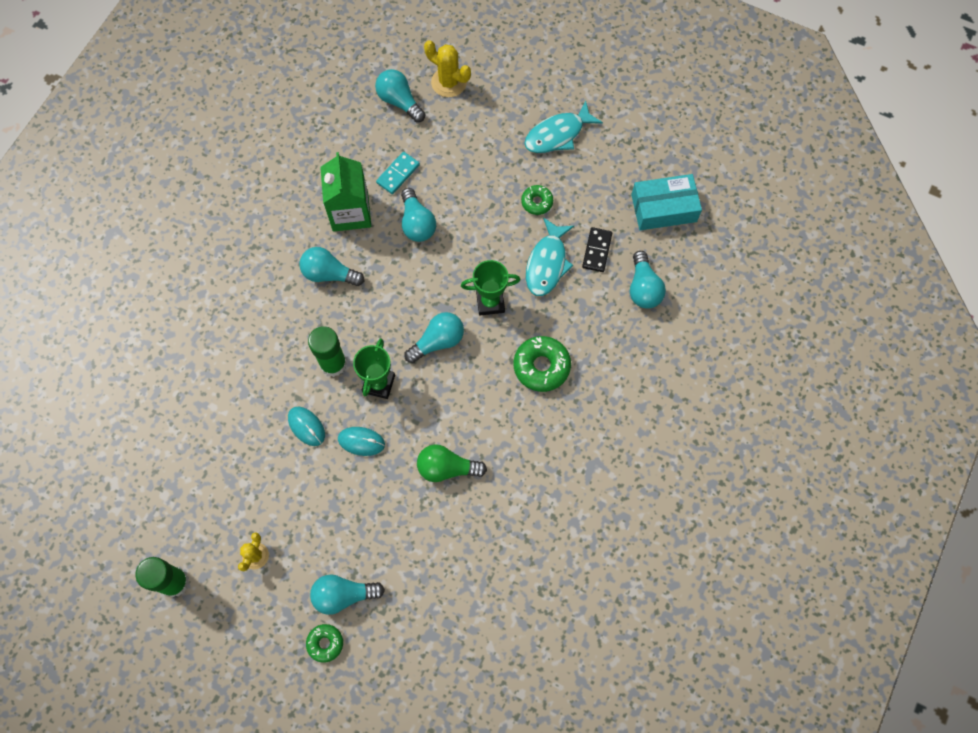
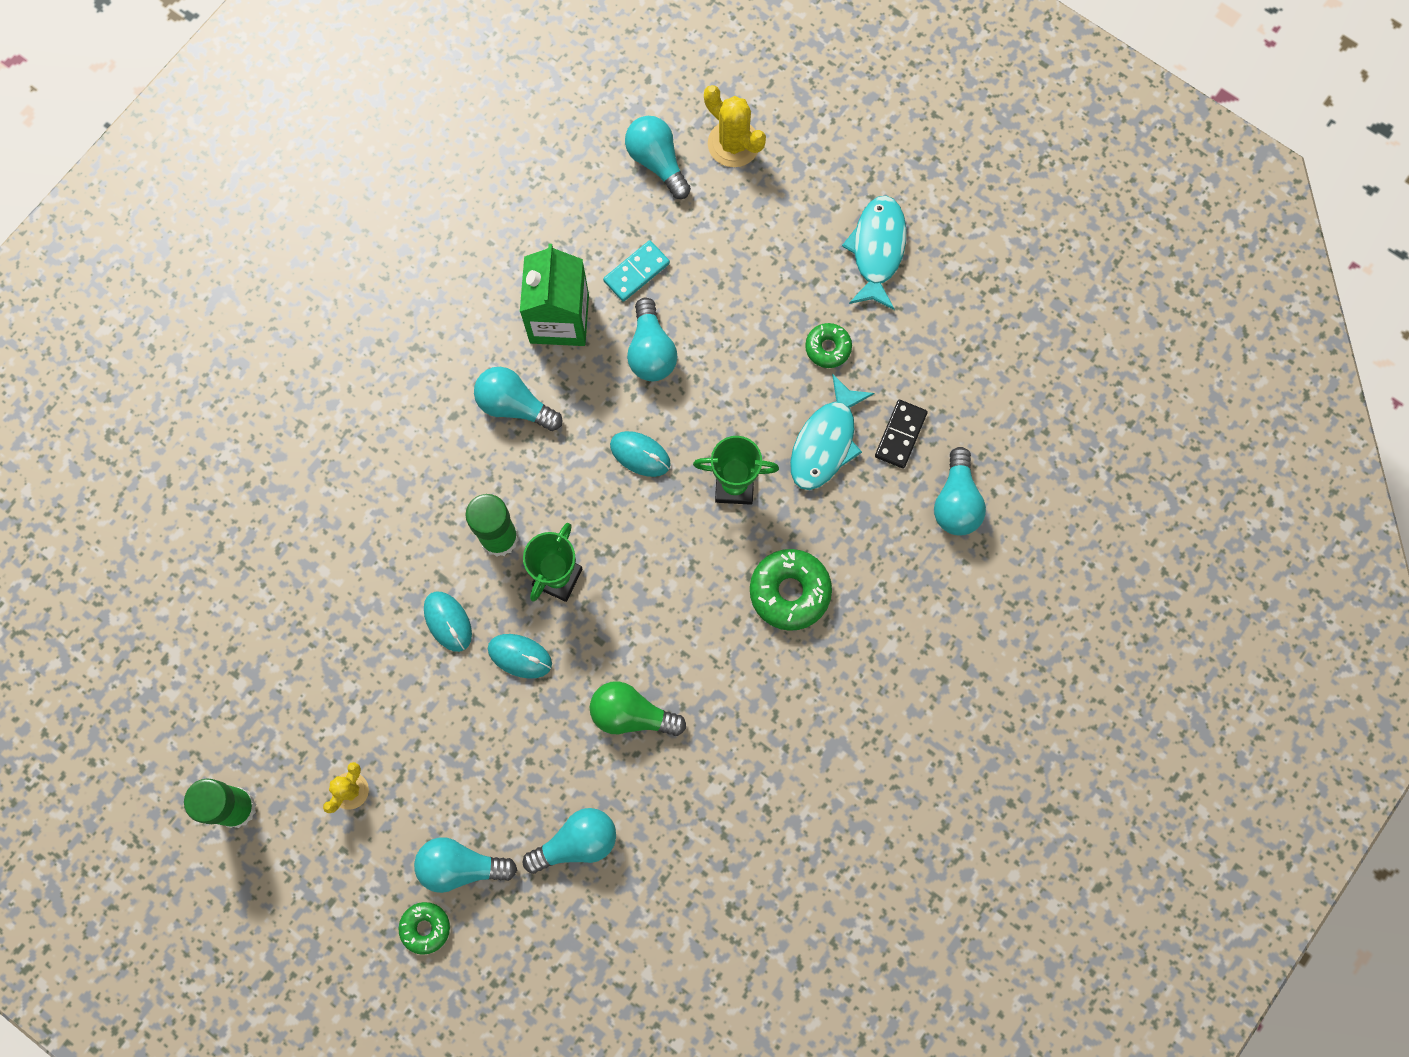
camera: 10 degrees right, 5 degrees up
turquoise light bulb [404,312,464,363] -> turquoise light bulb moved to [523,808,616,874]
turquoise fish [524,100,603,153] -> turquoise fish turned 120 degrees clockwise [842,196,906,310]
turquoise box [631,174,702,230] -> none
none -> turquoise mouse [610,431,671,477]

